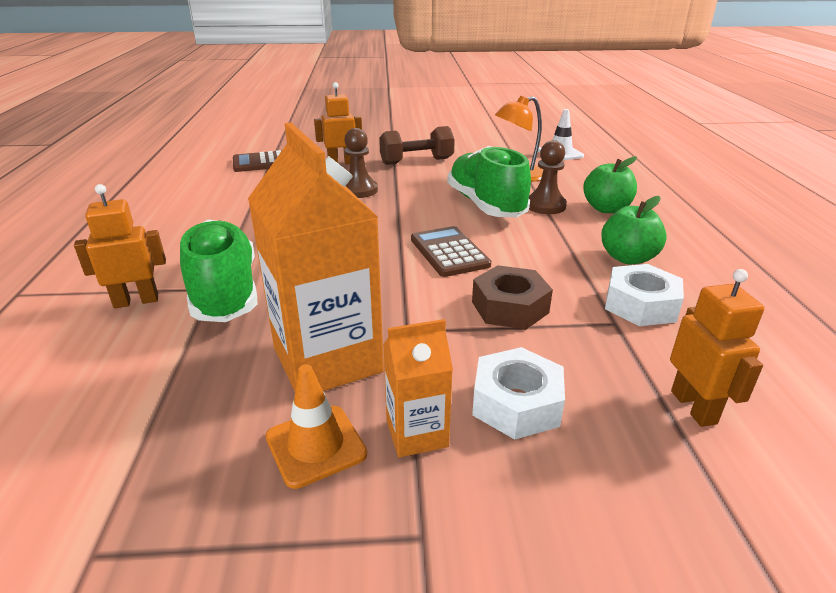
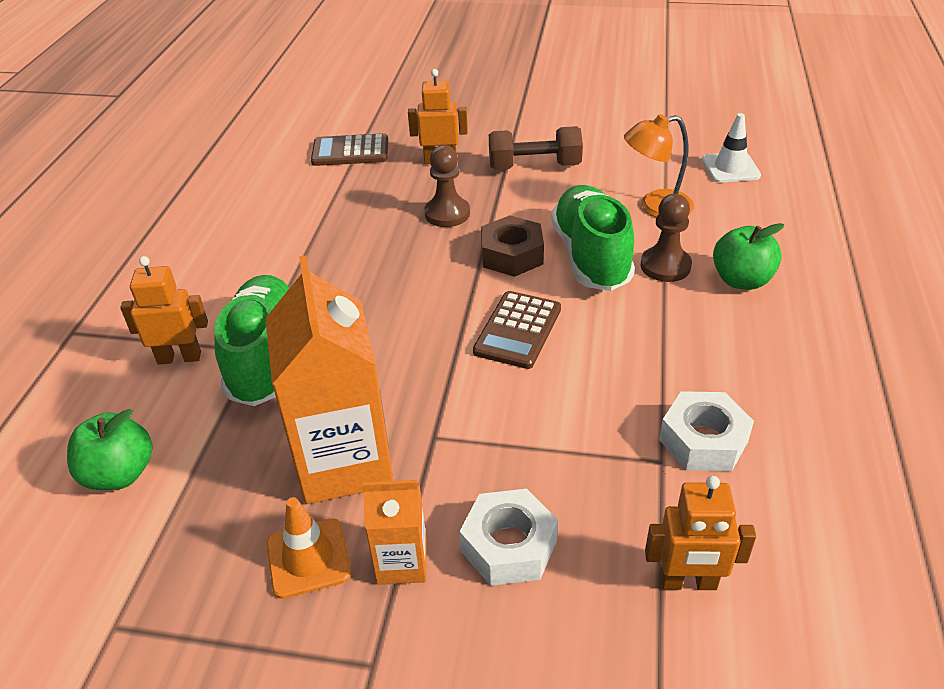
camera: 15 degrees right, 10 degrees up
brown calculator [411,226,491,277] -> brown calculator turned 150 degrees counterclockwise [473,291,561,369]
brown nut [472,265,553,330] -> brown nut moved to [481,215,544,277]
green apple [601,196,667,265] -> green apple moved to [67,409,152,490]
orange robot [670,269,764,427] -> orange robot turned 90 degrees clockwise [645,476,756,590]

